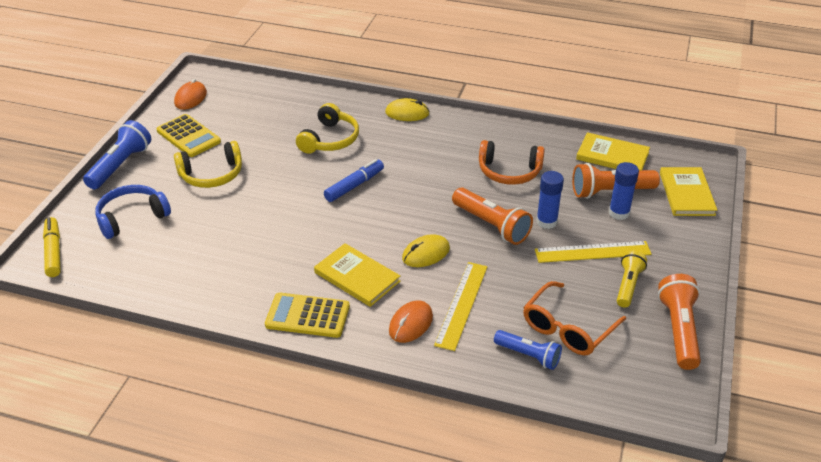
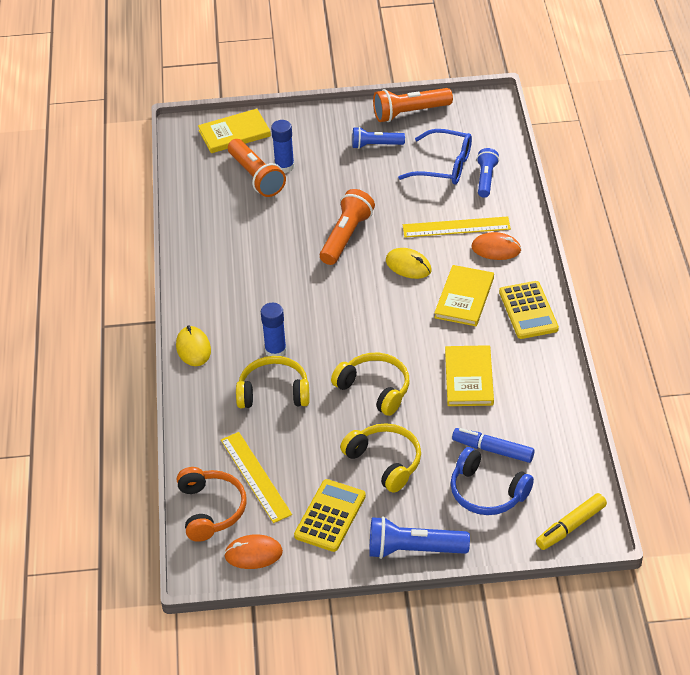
camera: 110 degrees left, 5 degrees up
blue marker [324,159,384,202] -> blue marker moved to [452,428,534,463]
orange headphones [479,140,545,185] -> orange headphones moved to [177,467,247,542]
orange glasses [523,281,626,355] -> blue glasses [398,129,472,184]
yellow ruler [535,241,652,263] -> yellow ruler moved to [221,432,292,523]
blue glue stick [536,171,564,229] -> blue glue stick moved to [261,303,287,356]
yellow book [576,132,650,170] -> yellow book moved to [445,345,494,406]
yellow flashlight [617,250,647,307] -> blue flashlight [352,127,405,149]
none -> yellow headphones [331,353,409,416]

